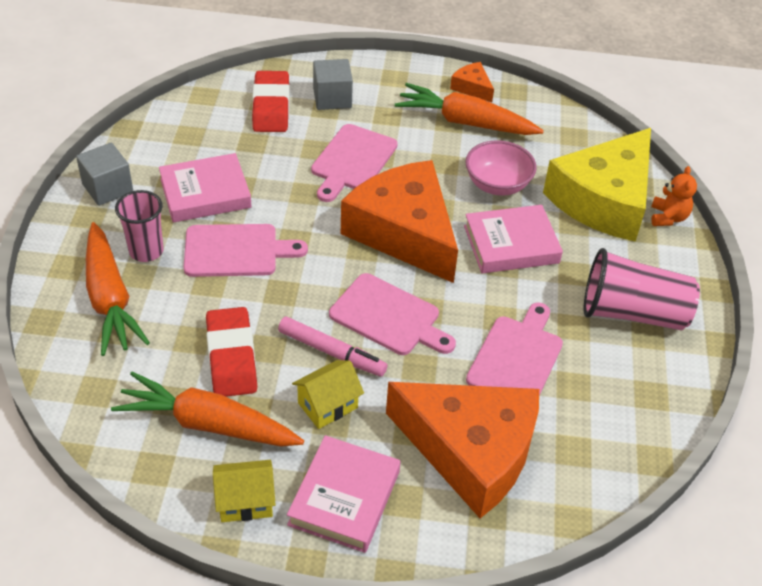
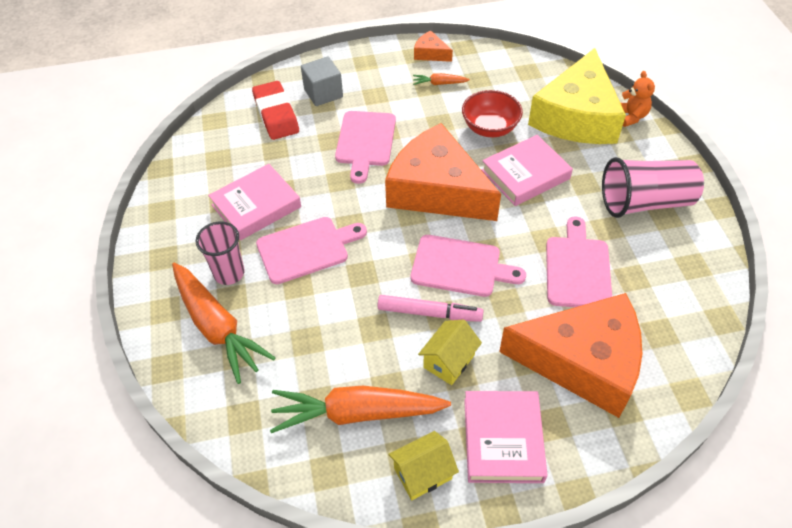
camera: 15 degrees left, 5 degrees up
grey cube [76,143,133,206] -> none
red eraser [206,307,257,397] -> none
orange carrot [395,83,544,135] -> orange carrot [413,73,470,85], size x0.45
pink bowl [465,140,537,195] -> red bowl [462,90,523,137]

